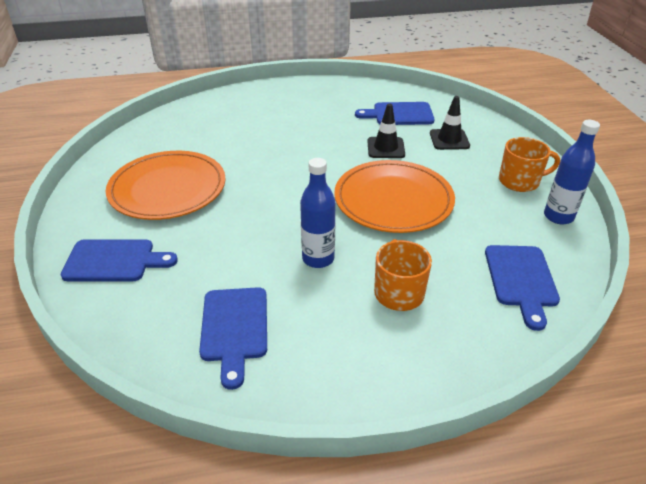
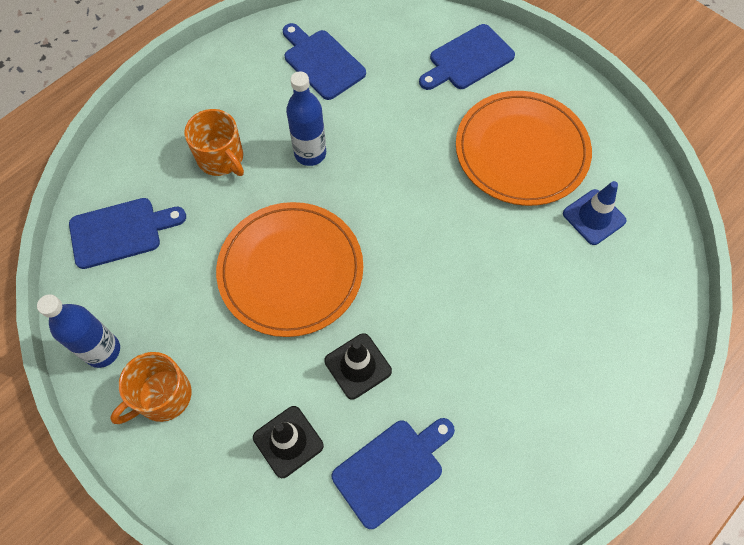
camera: 145 degrees right, 25 degrees up
blue cutting board [485,245,560,331] -> blue cutting board turned 105 degrees clockwise [69,198,186,269]
none -> blue traffic cone [563,181,627,245]

